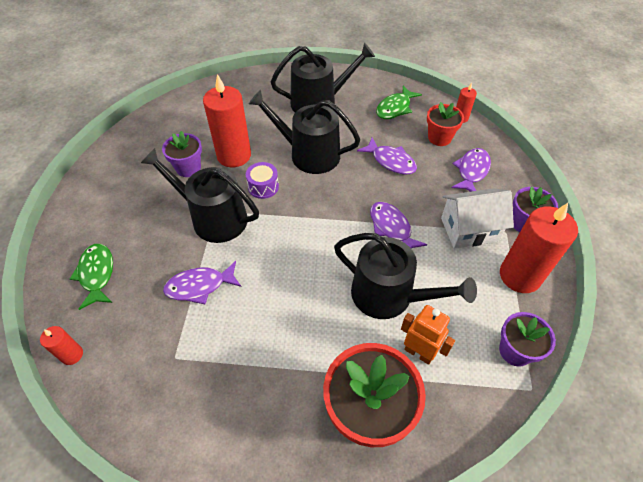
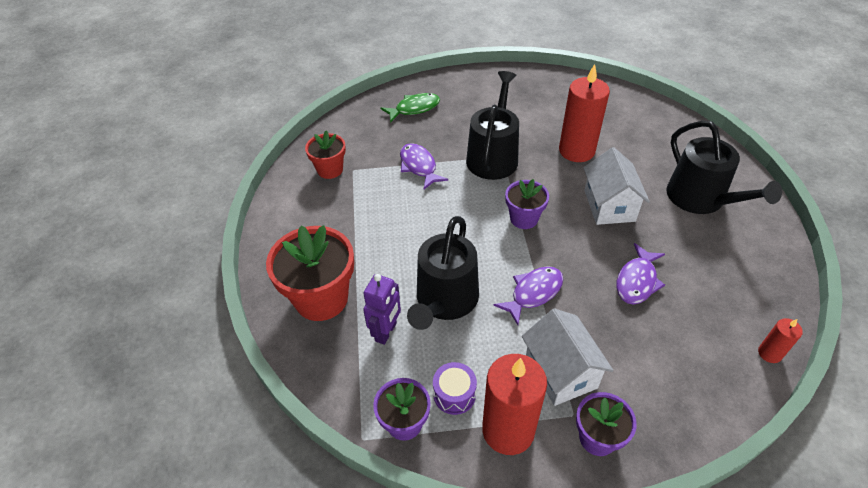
camera: 80 degrees right, 5 degrees down
red candle [40,326,83,365] -> none
purple flower pot [162,131,202,177] -> purple flower pot moved to [505,179,549,229]
purple drum [246,162,279,199] -> purple drum moved to [433,362,477,415]
black watering can [249,90,360,174] -> white house [583,147,650,225]
green fish [376,85,422,119] -> none
orange robot [401,305,455,365] -> purple robot [363,274,401,345]
red flower pot [427,102,464,146] -> red flower pot moved to [305,131,346,179]
purple fish [452,148,491,192] -> none

